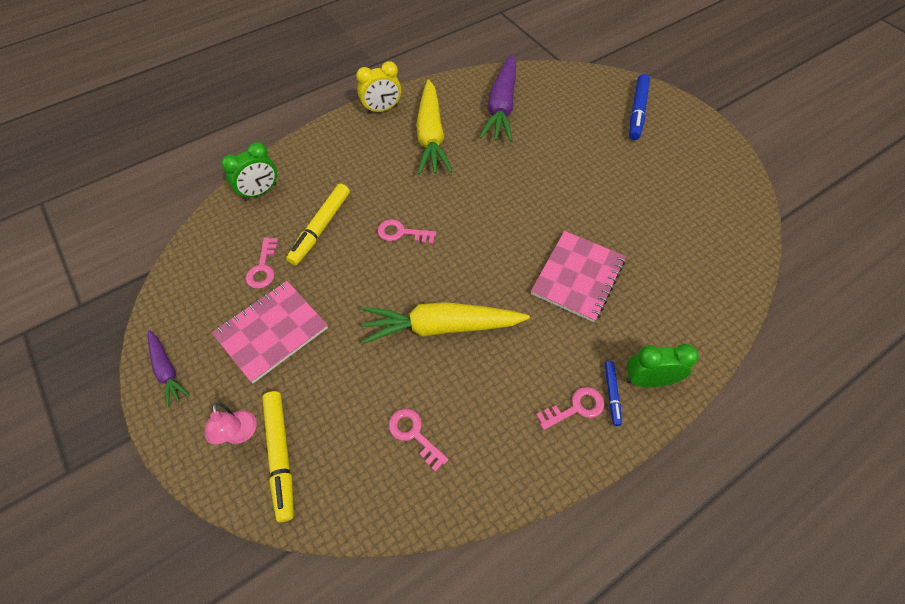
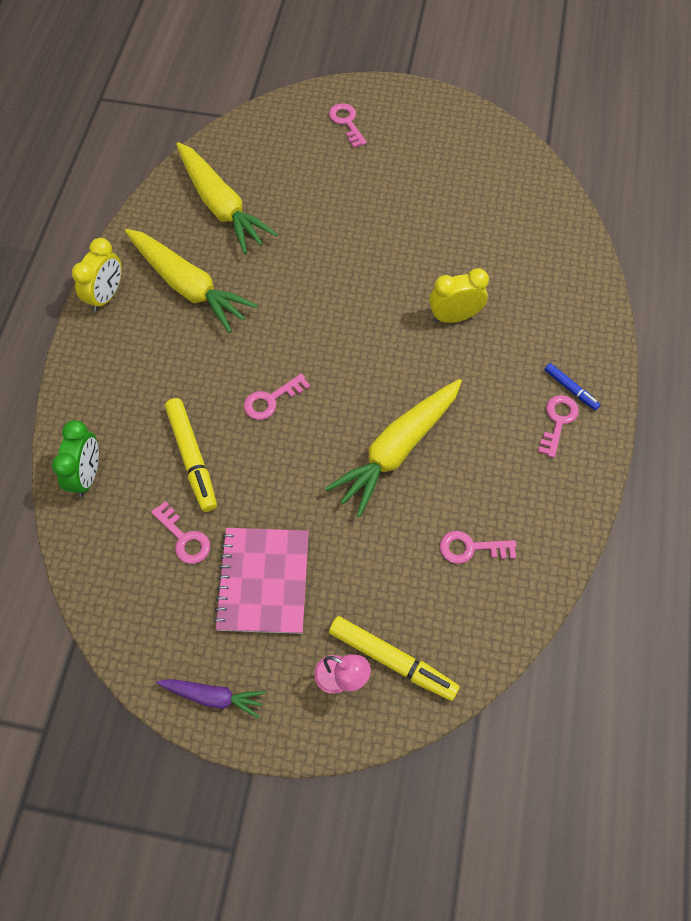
camera: 45 degrees left, 5 degrees up
purple carrot [479,54,516,142] -> yellow carrot [176,142,278,254]
pink notebook [531,231,626,322] -> yellow clock [429,268,489,323]
green clock [626,344,699,387] -> none
blue marker [629,74,650,140] -> pink key [329,103,367,148]

